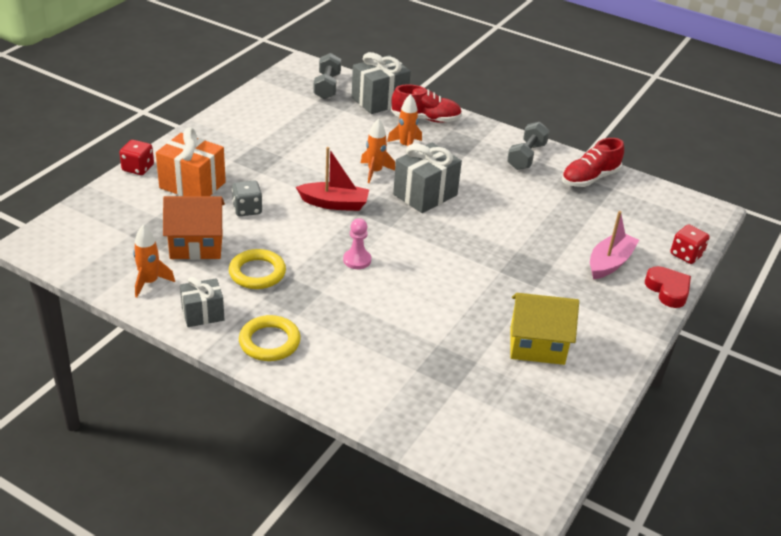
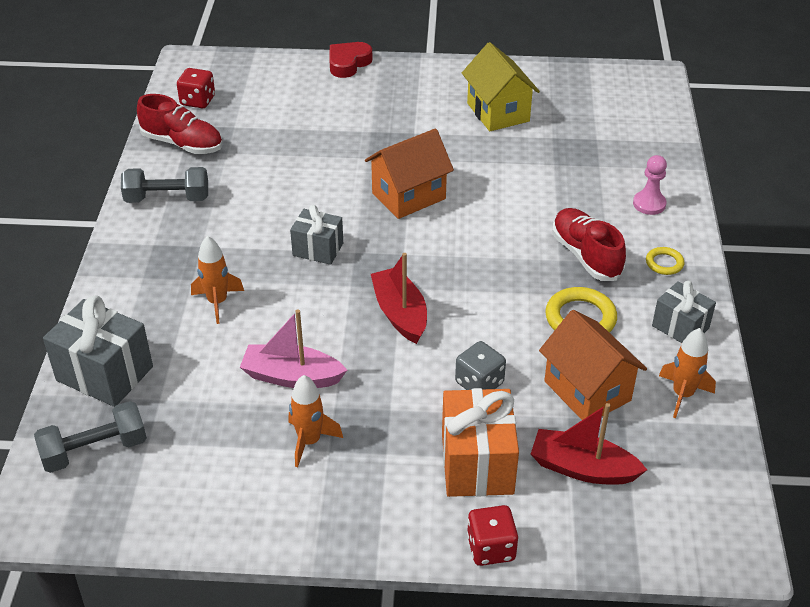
camera: 115 degrees left, 5 degrees up
yellow ring [239,315,301,361] -> yellow ring [646,247,684,275], size x0.56
pink pawn [343,218,371,269] -> pink pawn moved to [633,155,667,215]
orange rocket [361,118,395,183] -> orange rocket moved to [288,375,343,467]
red shoe [391,84,462,123] -> red shoe moved to [552,208,626,281]
grey gift [393,143,462,213] -> grey gift [290,205,343,265], size x0.62
pink boat [590,211,639,279] -> pink boat moved to [240,310,347,388]
red dice [670,224,710,264] -> red dice moved to [177,68,215,108]
none -> orange house [365,128,454,219]
none -> red boat [531,403,647,484]

